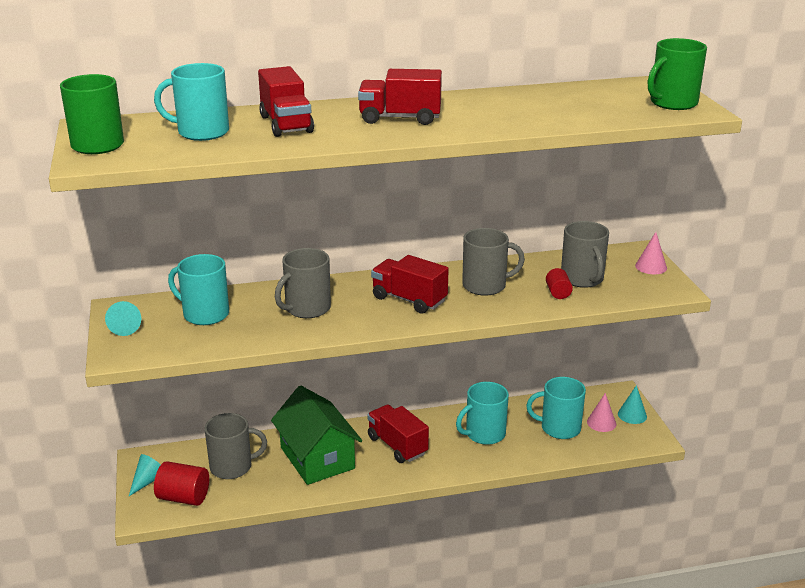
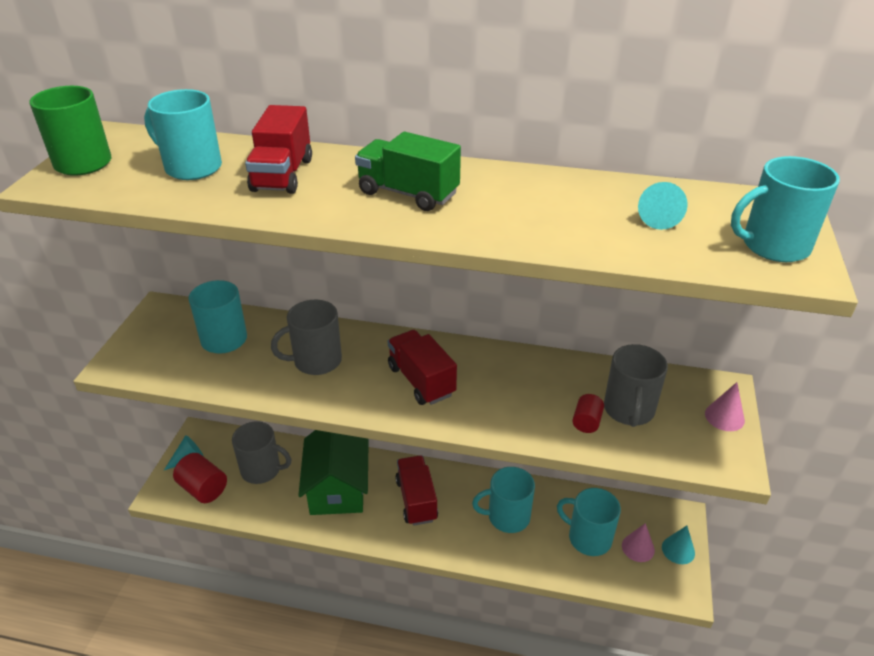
camera: 25 degrees right, 10 degrees up
turquoise cone [105,301,141,336] -> turquoise cone moved to [638,182,688,230]
red truck [358,69,442,125] -> green truck [355,132,461,211]
grey mug [462,228,525,296] -> none
green mug [648,38,707,110] -> turquoise mug [731,156,840,262]

